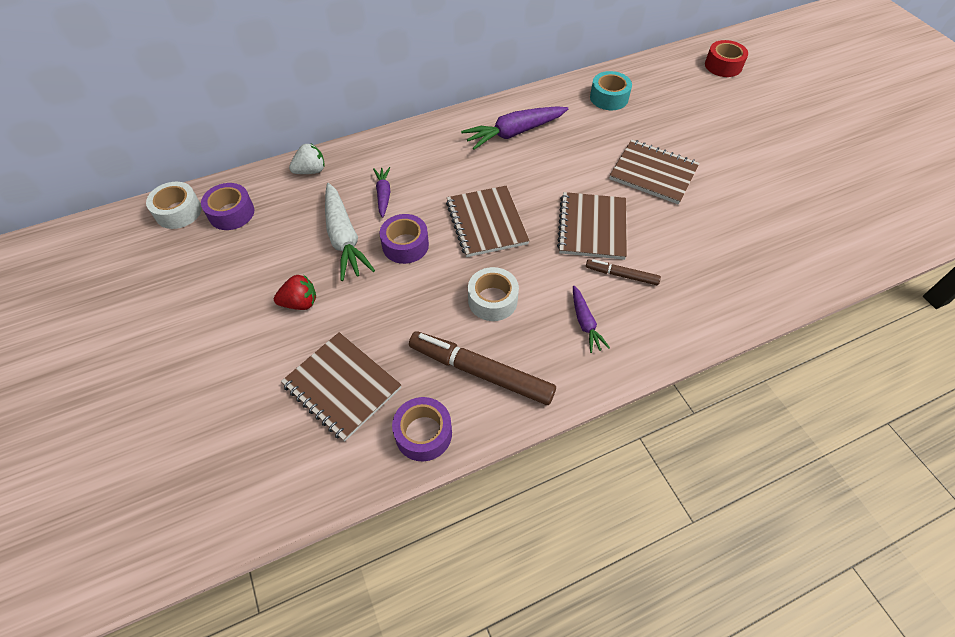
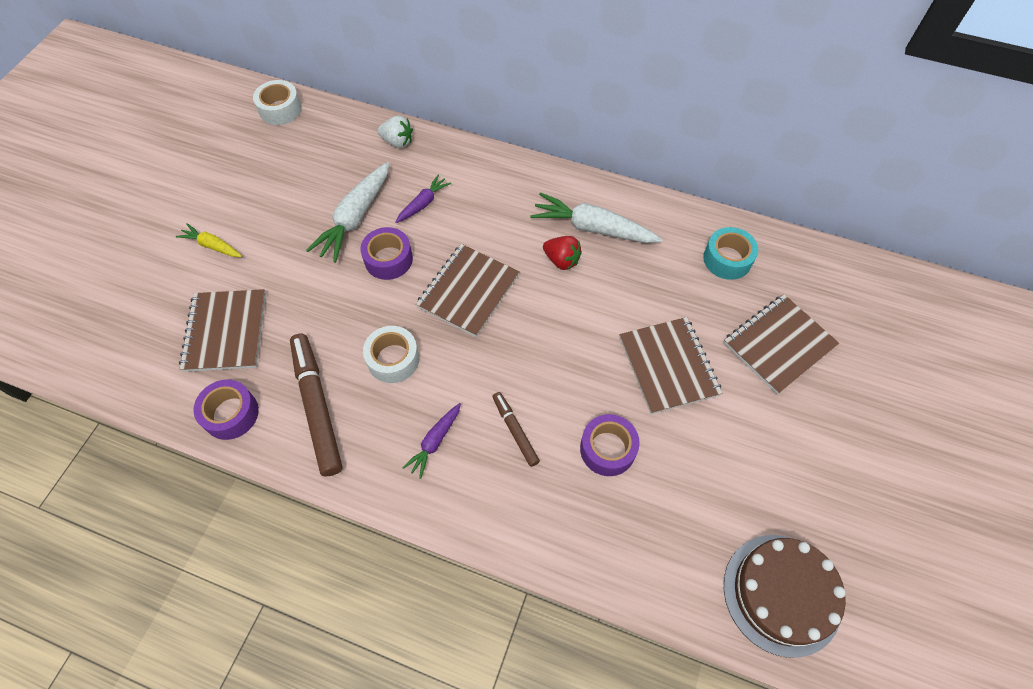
camera: 45 degrees right, 5 degrees up
purple tape [201,183,254,230] -> purple tape moved to [580,414,640,476]
red strawberry [274,275,316,310] -> red strawberry moved to [543,236,582,270]
purple carrot [461,106,568,150] -> white carrot [530,192,663,243]
brown notebook [557,192,627,260] -> brown notebook moved to [724,294,839,394]
red tape [705,40,748,77] -> none
none -> yellow carrot [176,223,242,257]
none -> brown cake [724,535,846,658]

